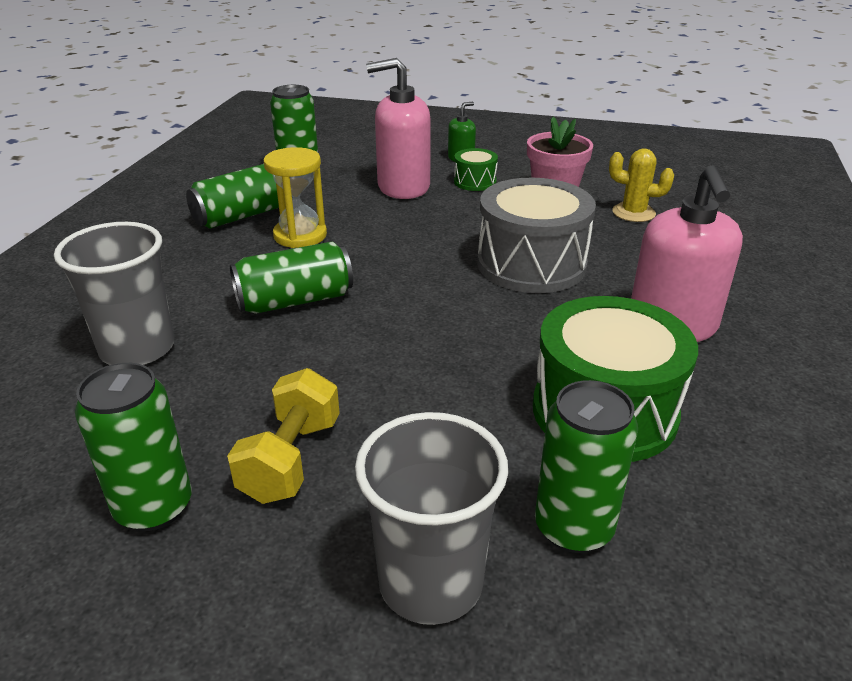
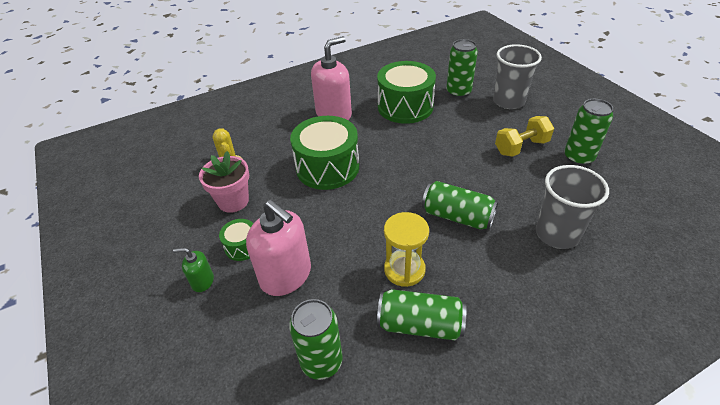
camera: 130 degrees left, 10 degrees up
grey drum [477,178,596,293] -> green drum [290,116,359,190]

